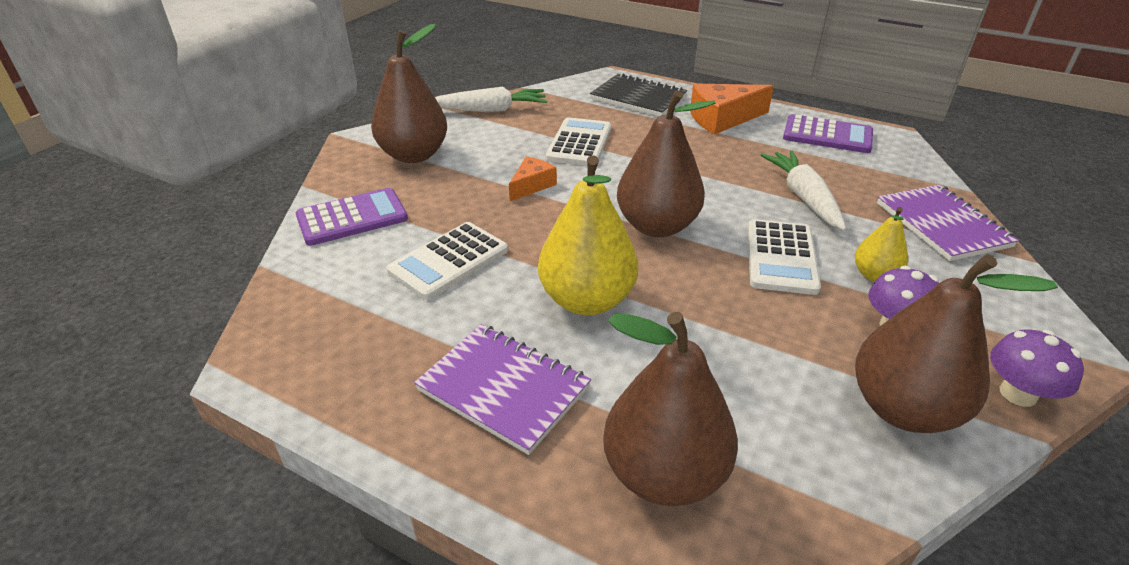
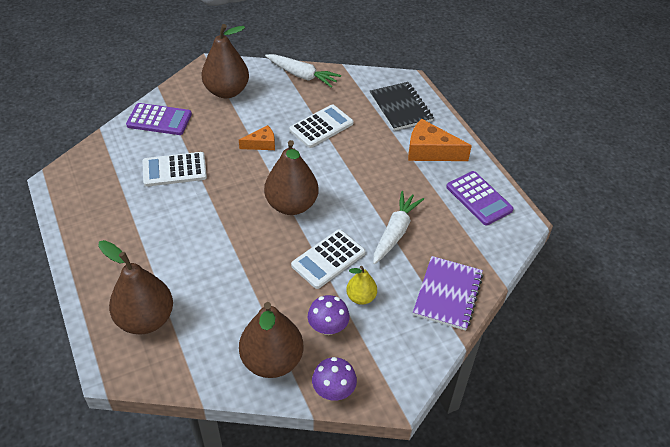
camera: 35 degrees right, 10 degrees up
purple notebook [414,324,591,455] -> none
yellow pear [538,155,638,315] -> none

